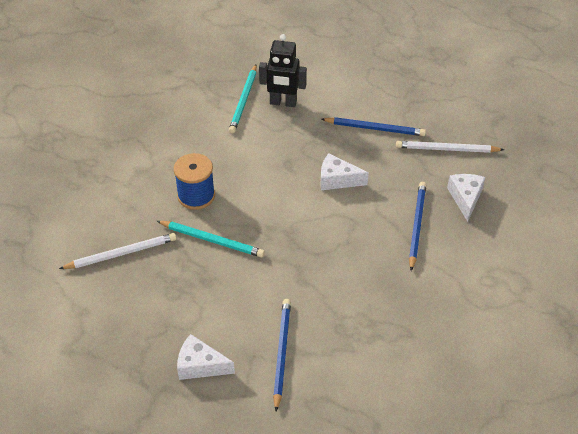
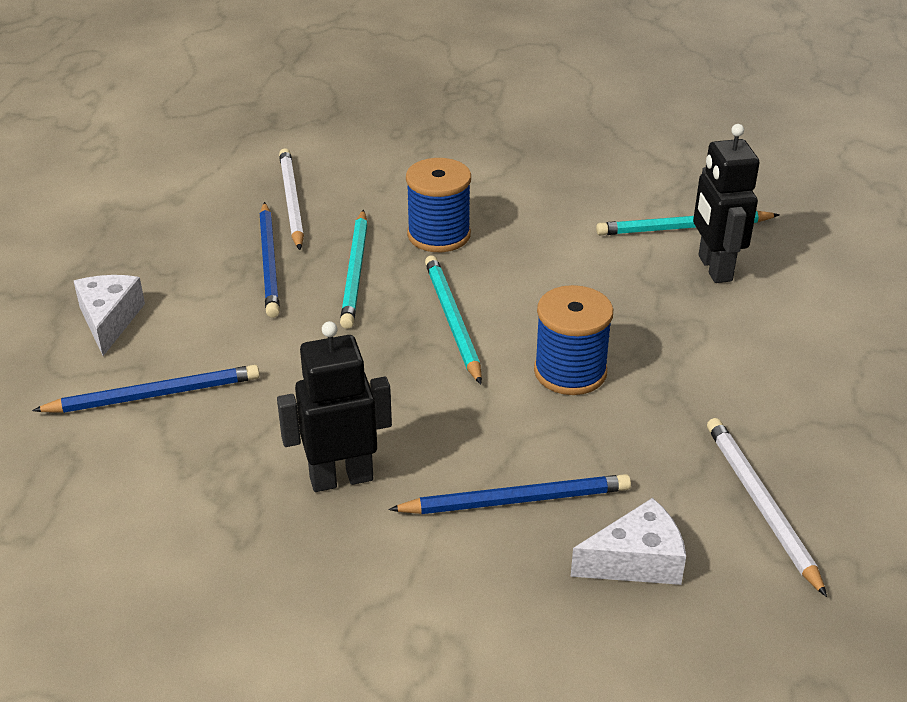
camera: 70 degrees right, 10 degrees down
white pencil [59,233,176,269] -> white pencil turned 150 degrees counterclockwise [279,148,304,250]
white cheese [320,153,369,190] -> blue spool [534,285,613,395]
blue pencil [321,117,426,136] -> blue pencil moved to [259,202,280,318]
none -> black robot [277,321,392,492]
none -> turquoise pencil [425,255,482,384]

